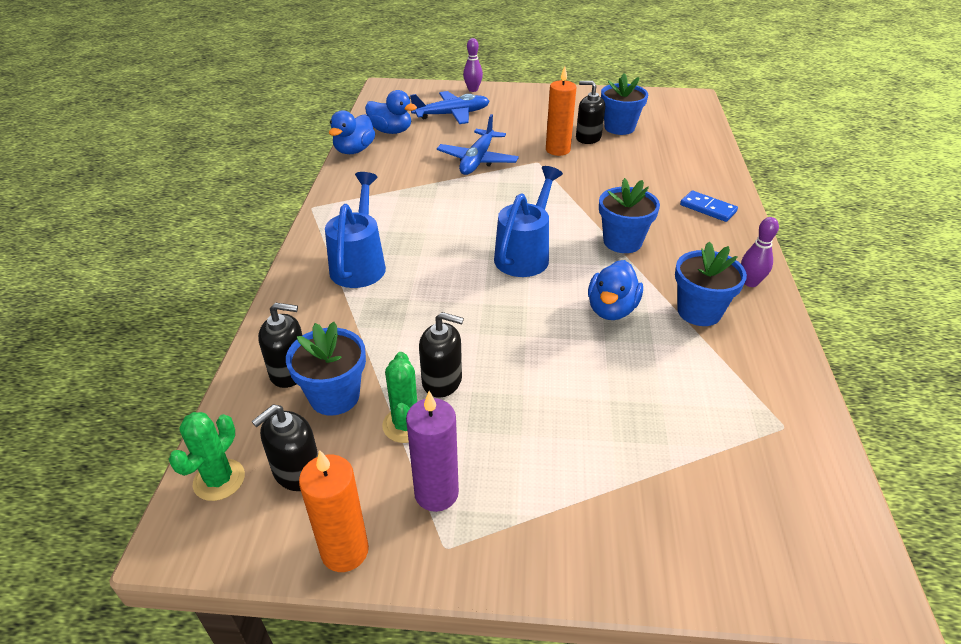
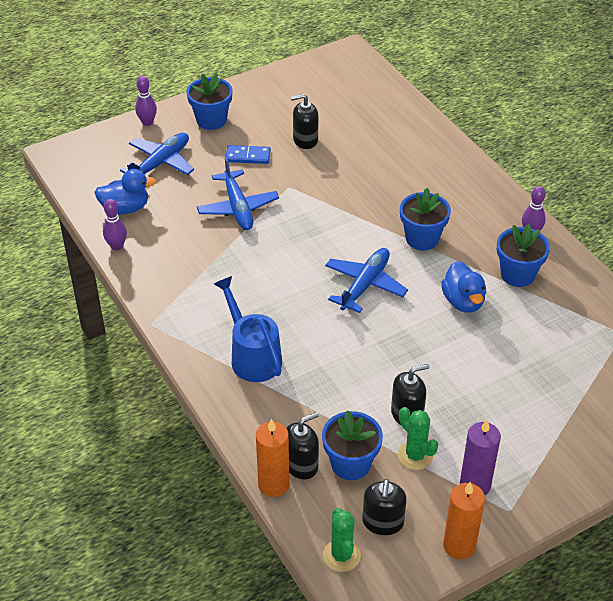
camera: 35 degrees left, 5 degrees up
blue duck [329,110,375,154] -> purple bowling pin [103,199,127,251]
blue watering can [494,166,563,277] -> blue plane [325,248,408,313]
orange candle [546,66,577,156] -> orange candle moved to [256,419,289,497]
blue flower pot [601,73,648,135] -> blue flower pot moved to [187,73,232,130]
blue domino [680,191,738,222] -> blue domino moved to [225,145,271,164]

